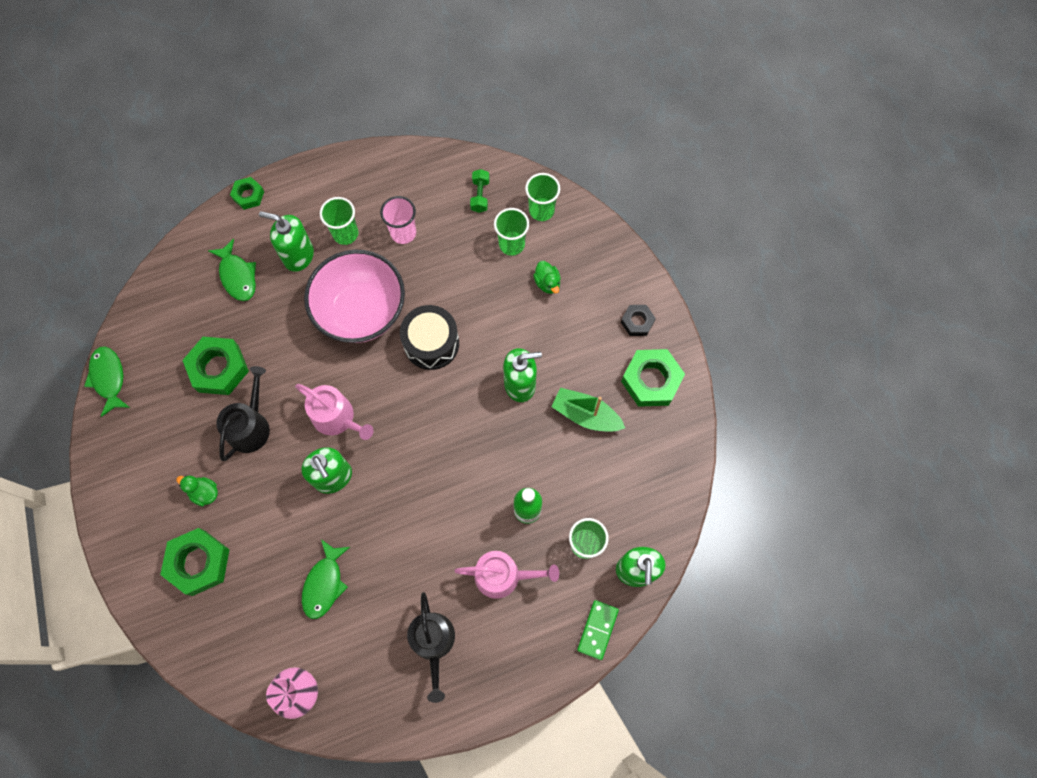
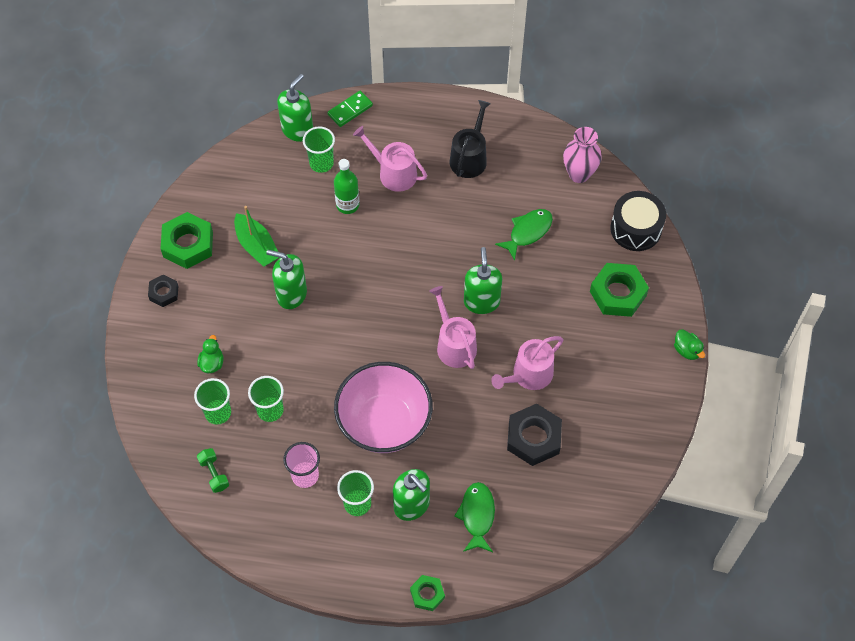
camera: 150 degrees left, 10 degrees down
green fish [84,346,130,417] -> none
green duck [176,475,218,507] -> green duck moved to [674,329,705,360]
green nut [182,337,249,395] -> black nut [507,404,562,466]
black watering can [216,366,270,461] -> pink watering can [491,336,563,390]
black drum [400,305,459,370] -> black drum moved to [610,191,666,251]
green dumbbell [470,169,489,213] -> green dumbbell turned 60 degrees counterclockwise [197,448,229,493]
green cup [525,173,560,221] -> green cup moved to [248,376,284,422]

